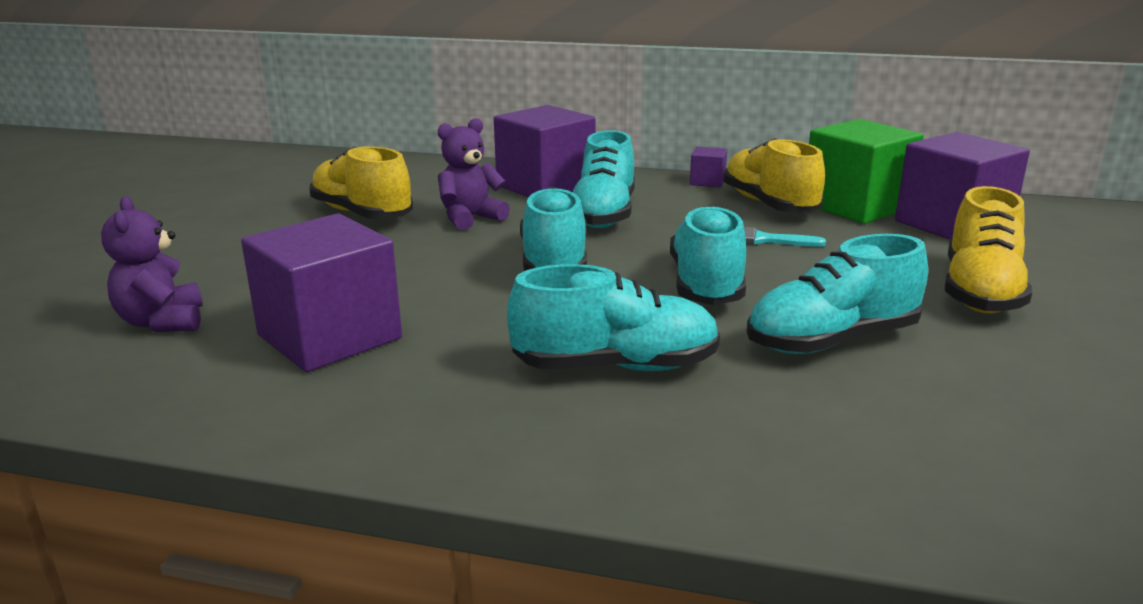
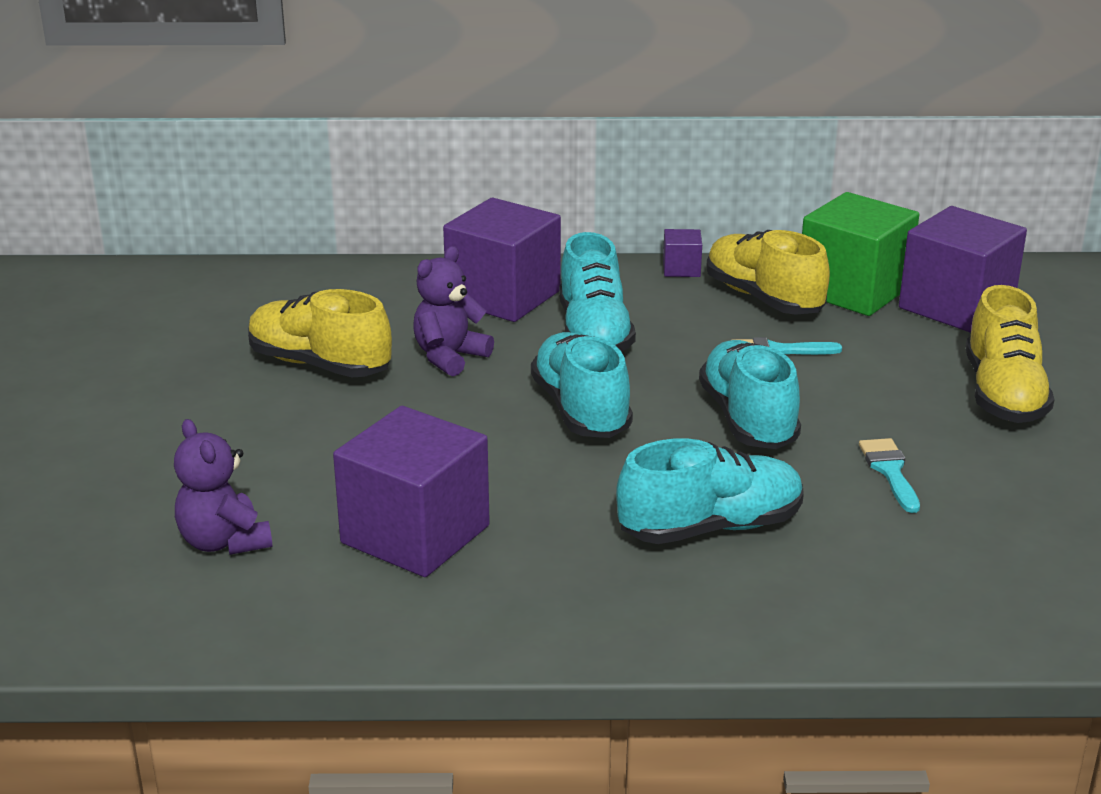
camera: 15 degrees left, 5 degrees up
turquoise shoe [746,234,928,354] -> turquoise brush [859,438,920,513]

